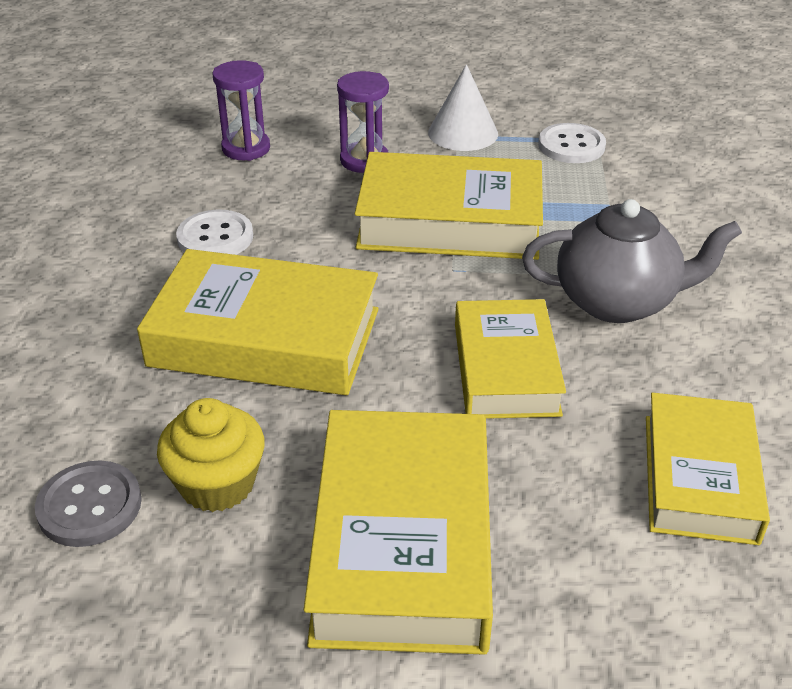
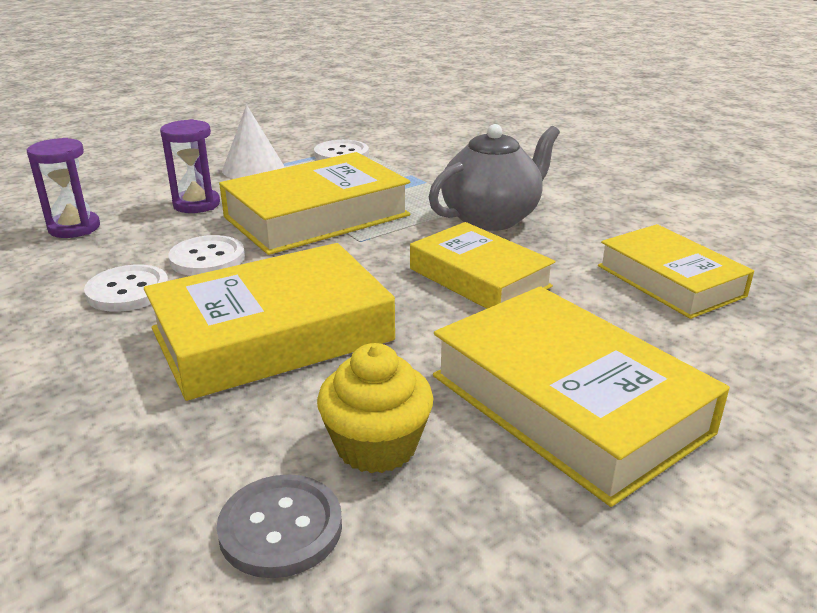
camera: 40 degrees left, 10 degrees down
none -> white button [168,235,245,276]

